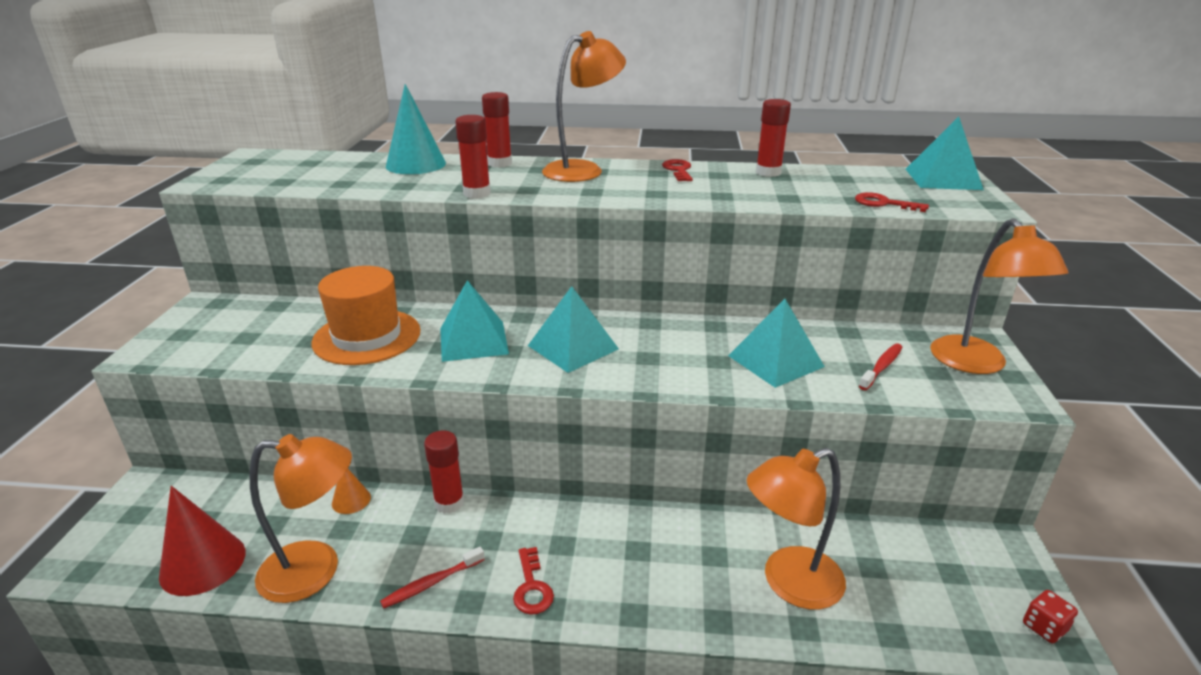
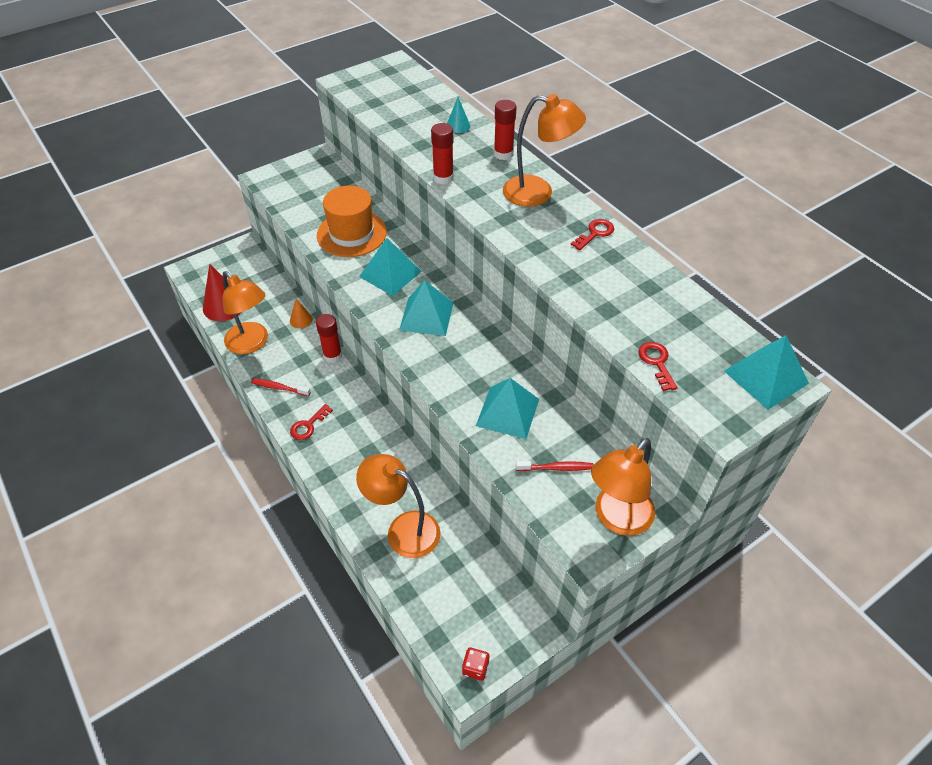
camera: 50 degrees right, 20 degrees up
turquoise cone [386,84,446,174] -> turquoise cone [447,97,470,133], size x0.53
red glue stick [756,99,791,177] -> none

